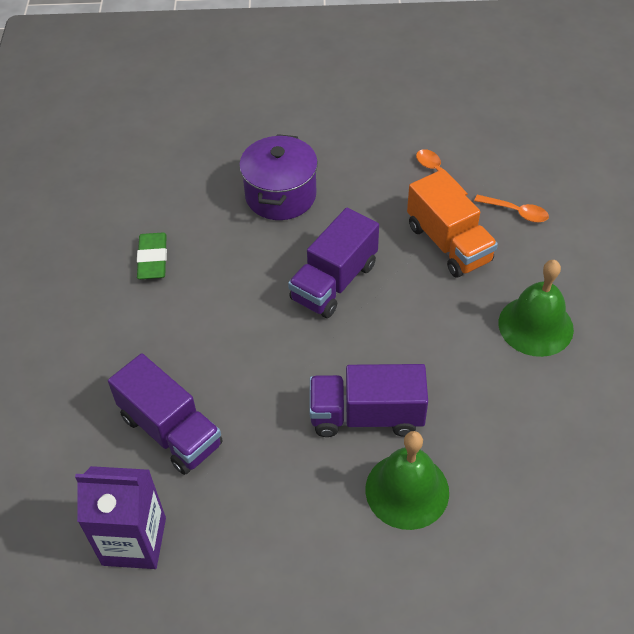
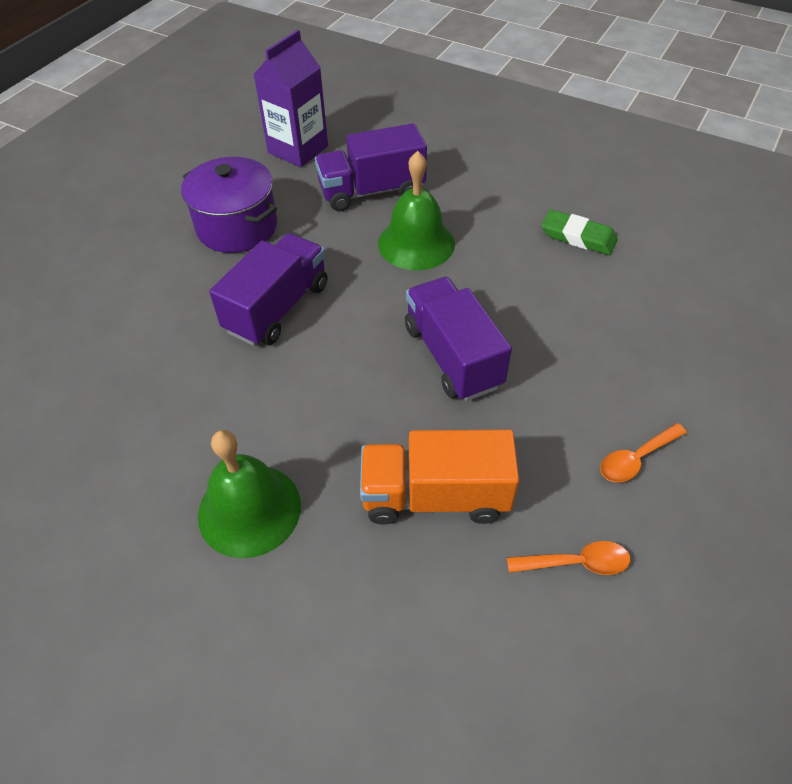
camera: 120 degrees right, 0 degrees up
purple pot [239,134,318,220] -> purple pot moved to [181,157,277,253]
green bell [365,431,449,530] -> green bell moved to [378,151,455,270]
orange spoon [474,195,549,223] -> orange spoon moved to [600,423,687,482]

